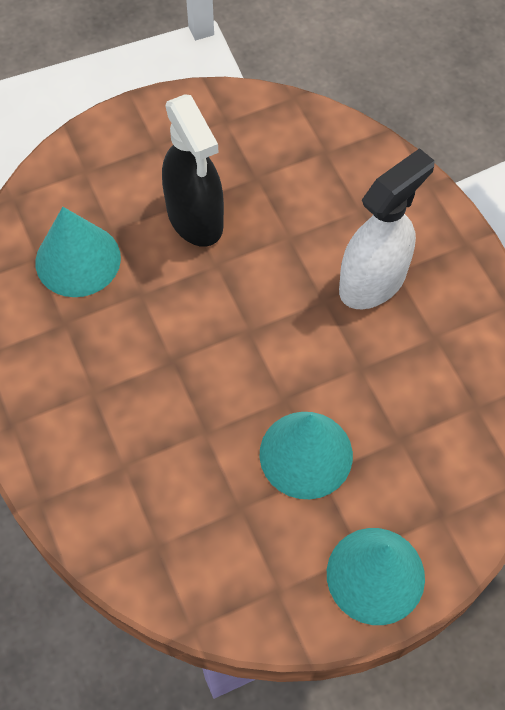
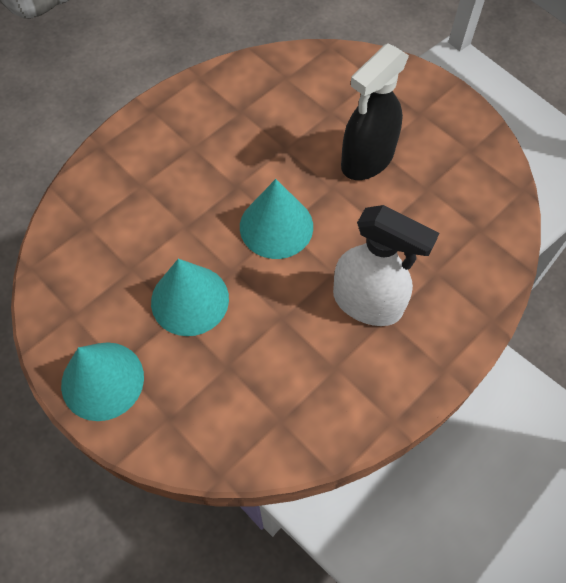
camera: 70 degrees right, 0 degrees up
turquoise cone [35,207,121,297] -> turquoise cone moved to [240,179,313,259]

